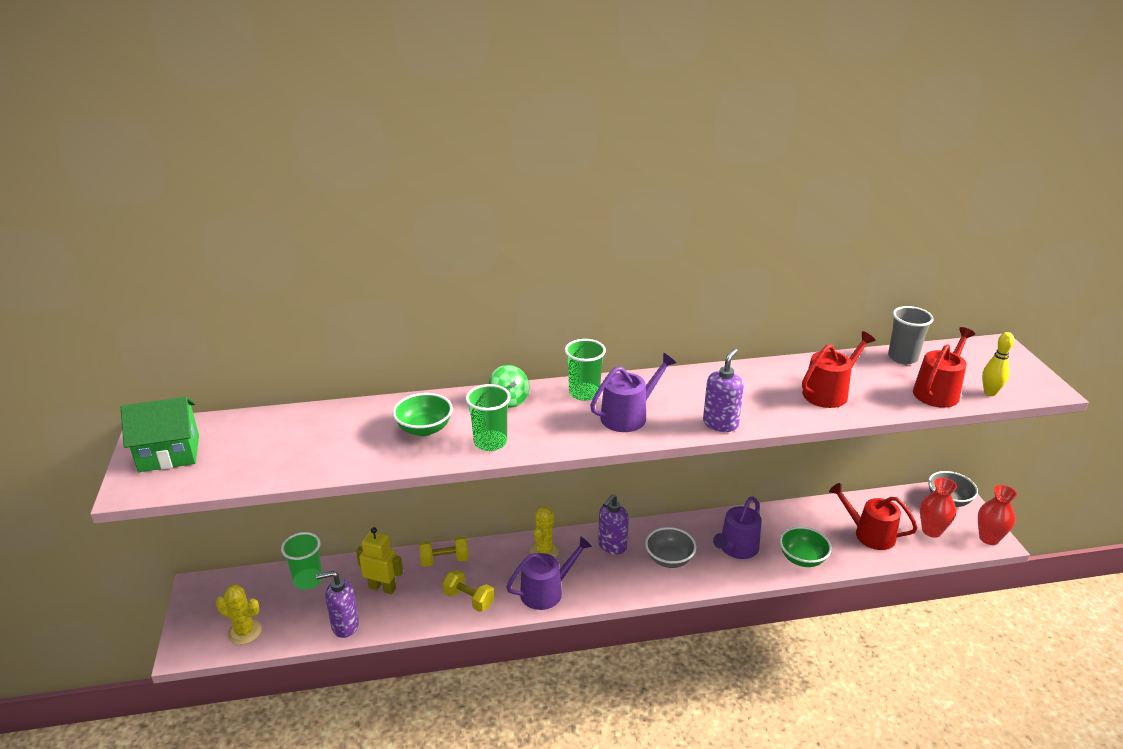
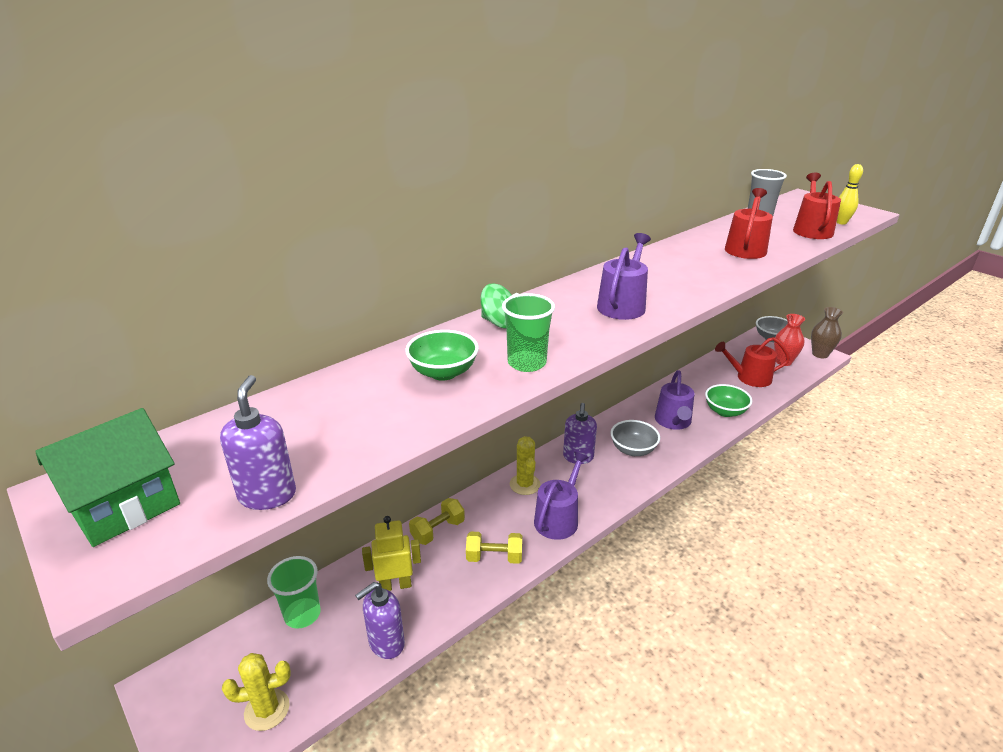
camera: 30 degrees left, 0 degrees up
green cup [565,339,606,401] -> none
purple soap dispenser [703,348,744,432] -> purple soap dispenser moved to [220,375,296,510]
red vase [978,485,1017,545] -> brown vase [811,307,843,358]

